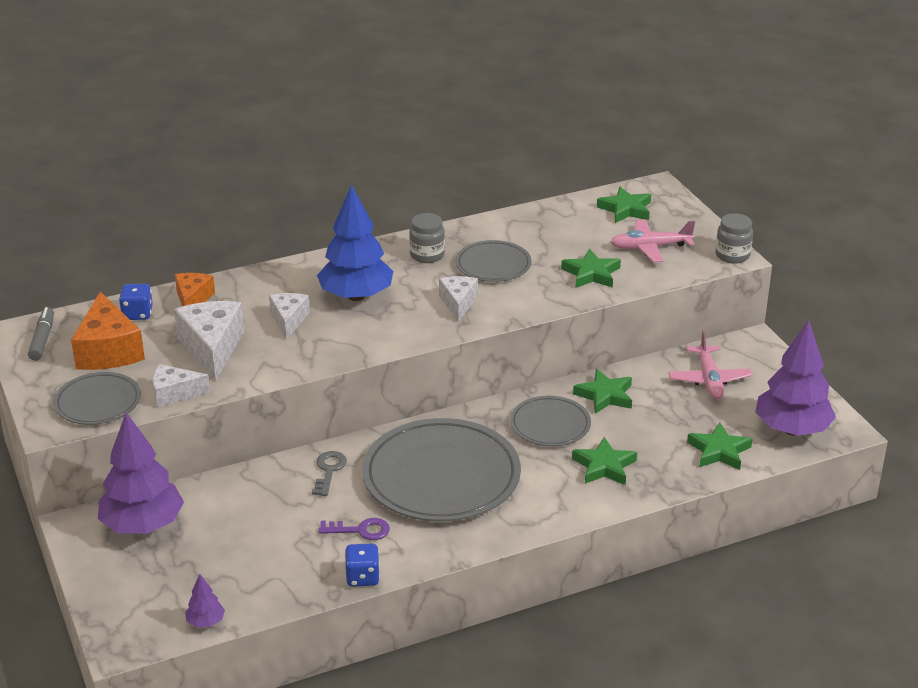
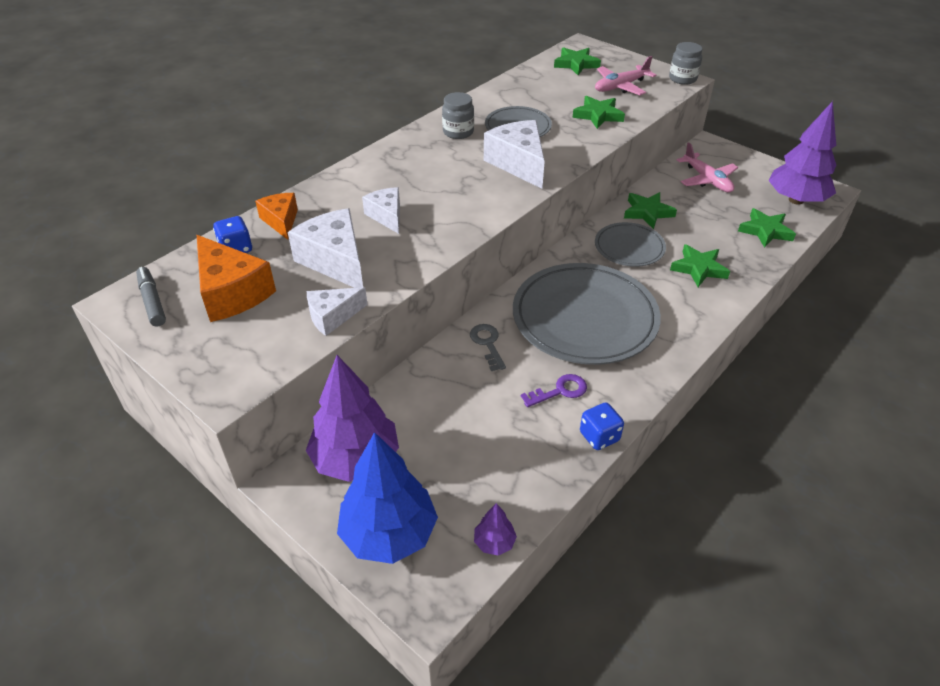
camera: 25 degrees left, 10 degrees up
grey plate [54,372,141,425] -> none
blue tree [317,184,393,301] -> blue tree moved to [337,432,438,564]
white cheese [439,276,478,322] -> white cheese [484,120,545,189], size x1.65

